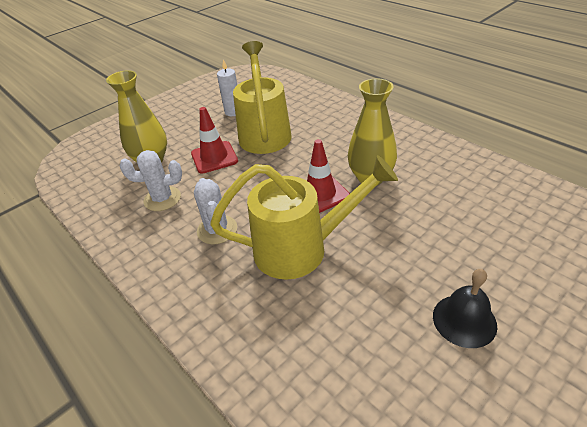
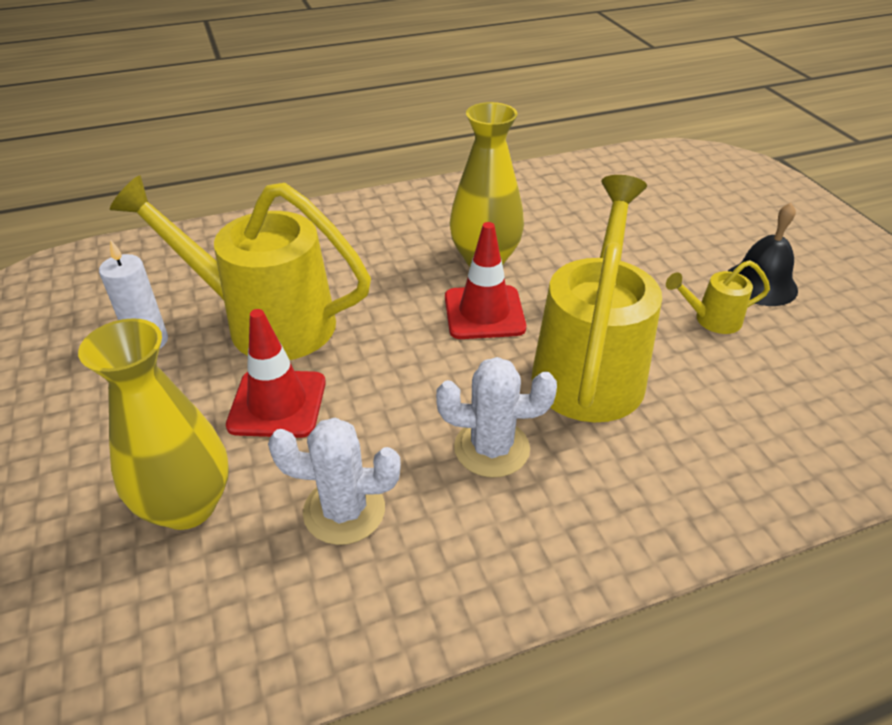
camera: 70 degrees left, 0 degrees up
white cactus [120,150,182,211] -> white cactus turned 75 degrees clockwise [268,418,401,545]
none -> yellow watering can [666,260,770,334]

